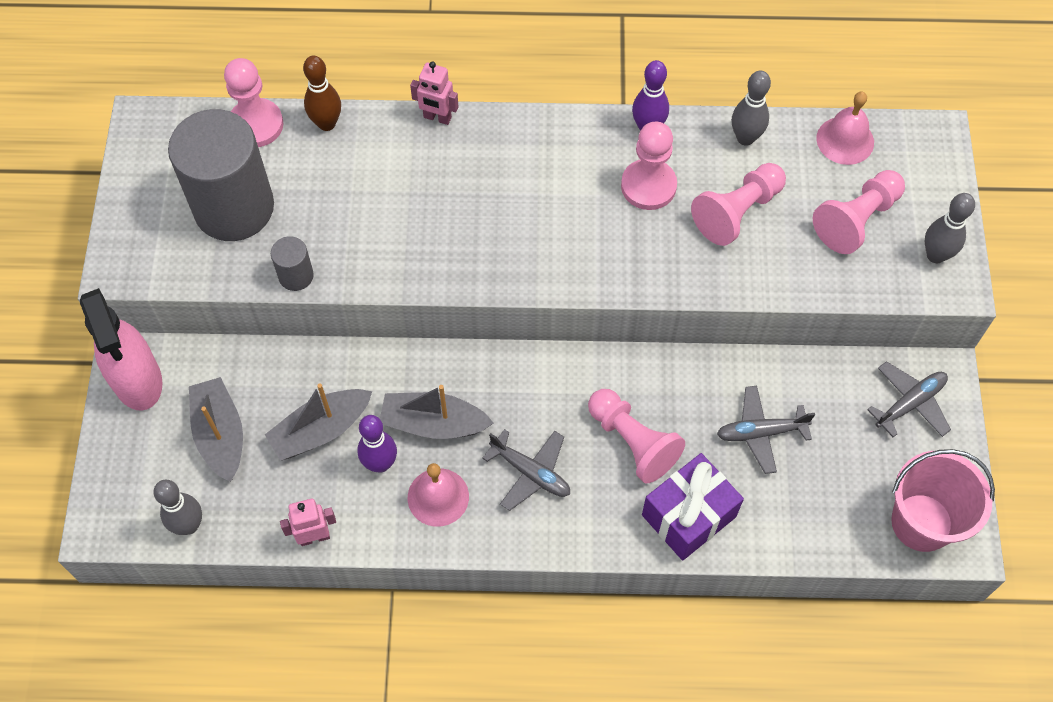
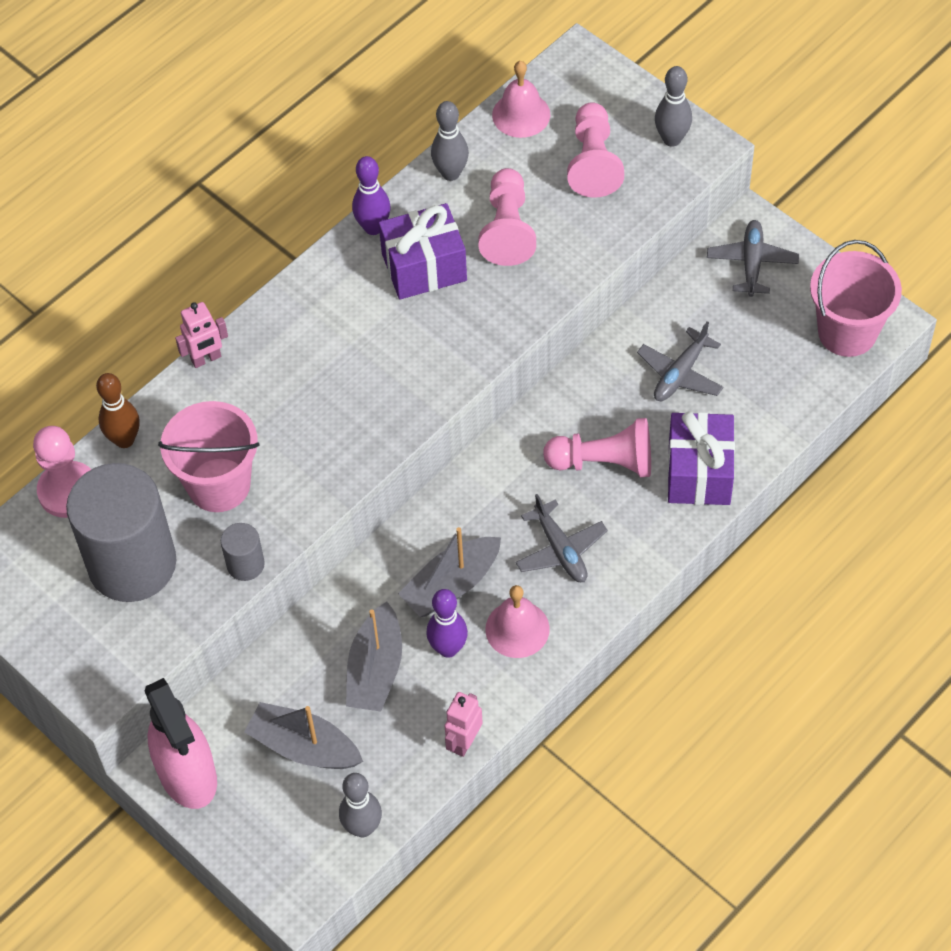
camera: 45 degrees left, 5 degrees down
pink spray bottle [80,288,162,411] -> pink spray bottle turned 45 degrees clockwise [145,678,217,809]
grey plane [482,429,570,511] -> grey plane turned 75 degrees clockwise [516,494,608,582]
pink pawn [621,122,677,210] -> purple gift [379,203,467,299]
none -> pink bucket [158,401,260,512]

